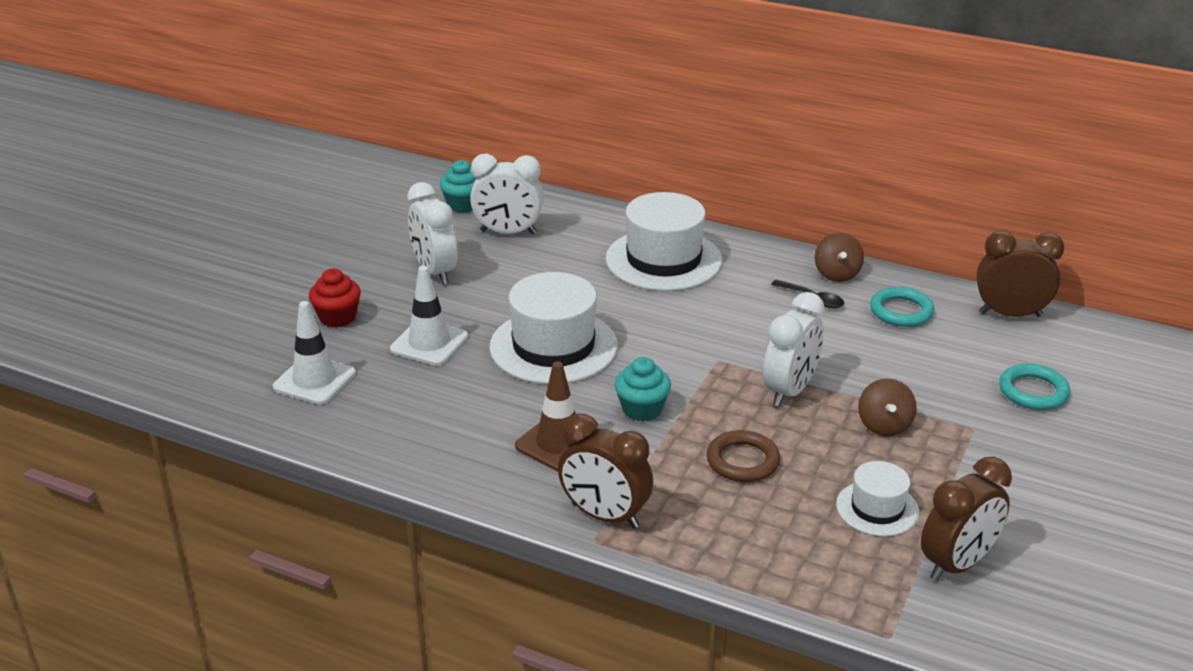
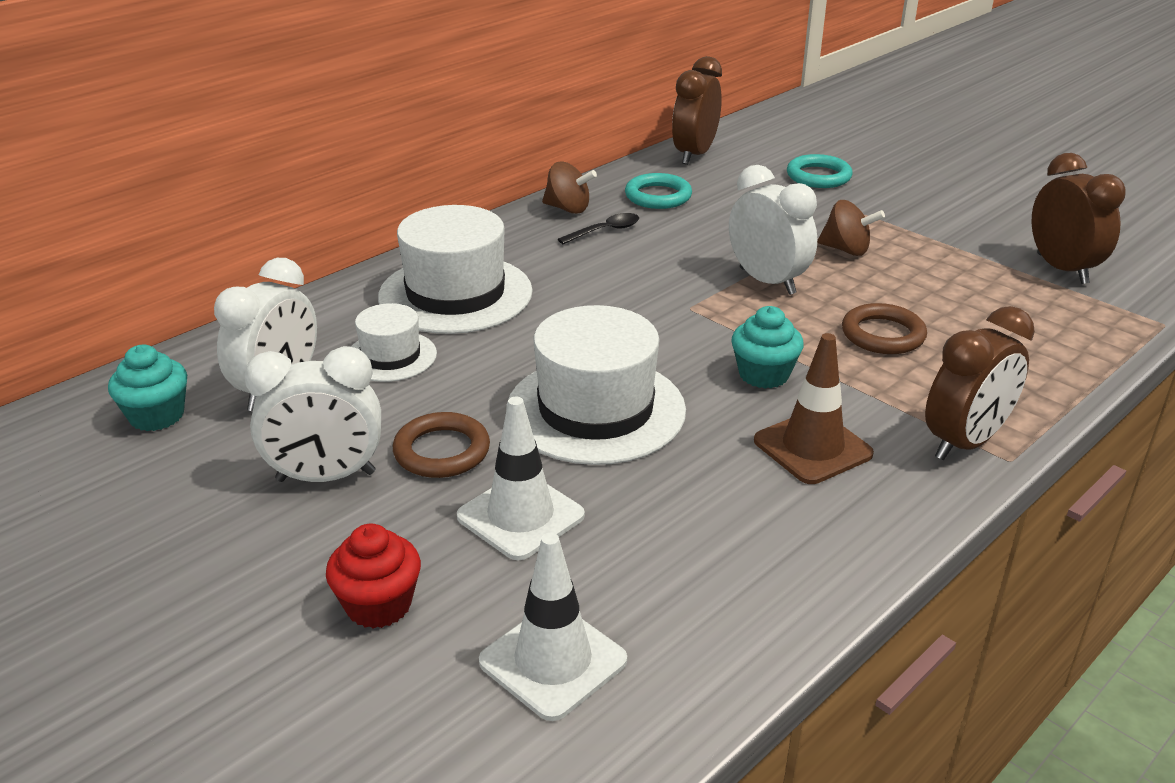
camera: 70 degrees left, 0 degrees up
white hat [836,461,919,536] -> white hat moved to [351,303,437,382]
none -> brown ring [393,412,490,478]

